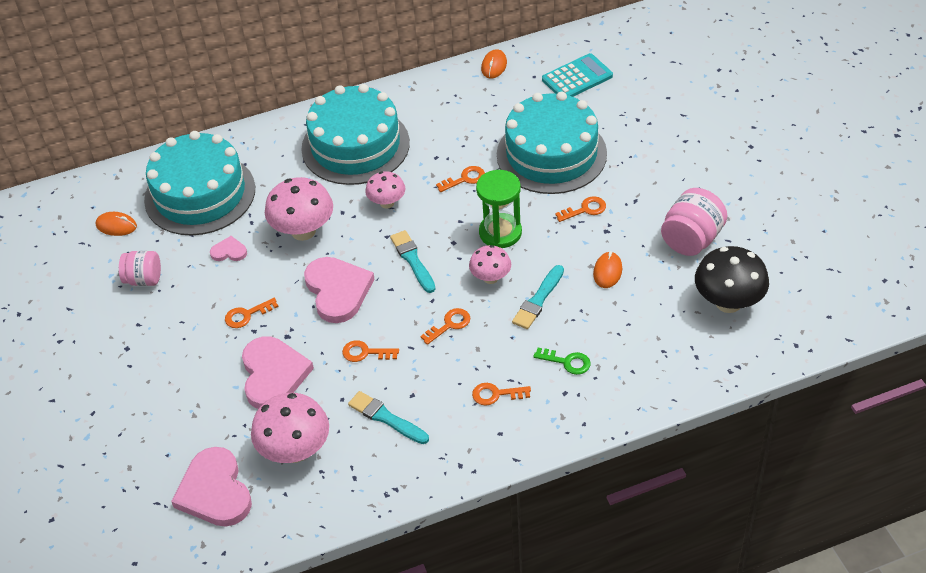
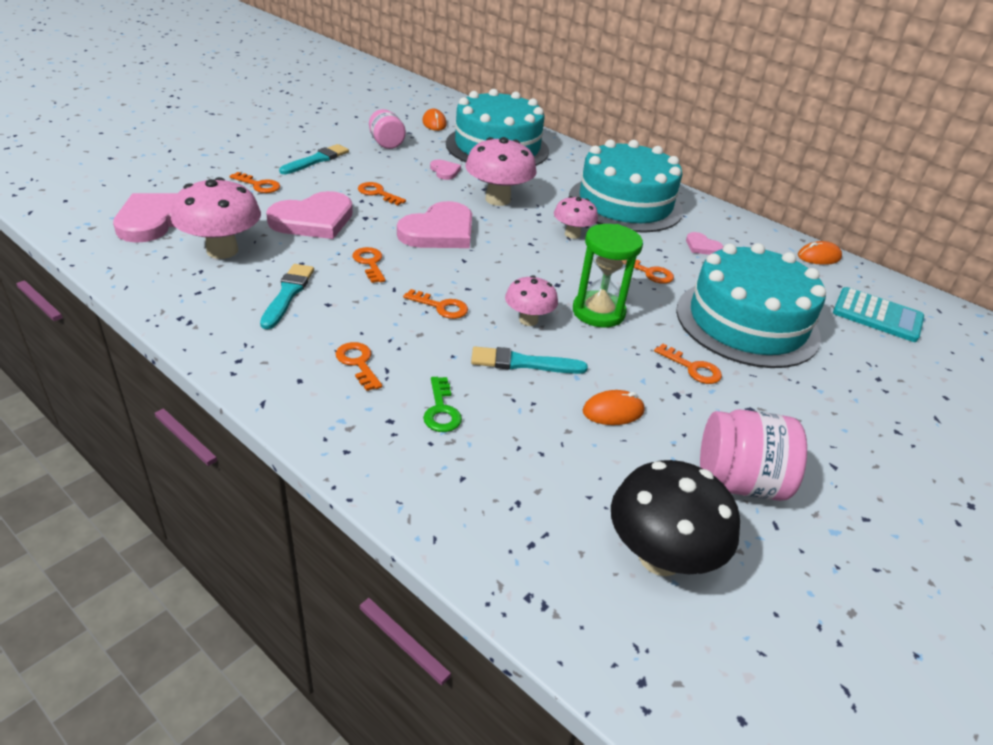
camera: 55 degrees right, 10 degrees down
turquoise brush [390,230,435,293] -> turquoise brush moved to [279,144,349,174]
none -> orange key [230,172,280,193]
none -> pink heart [686,232,724,255]

